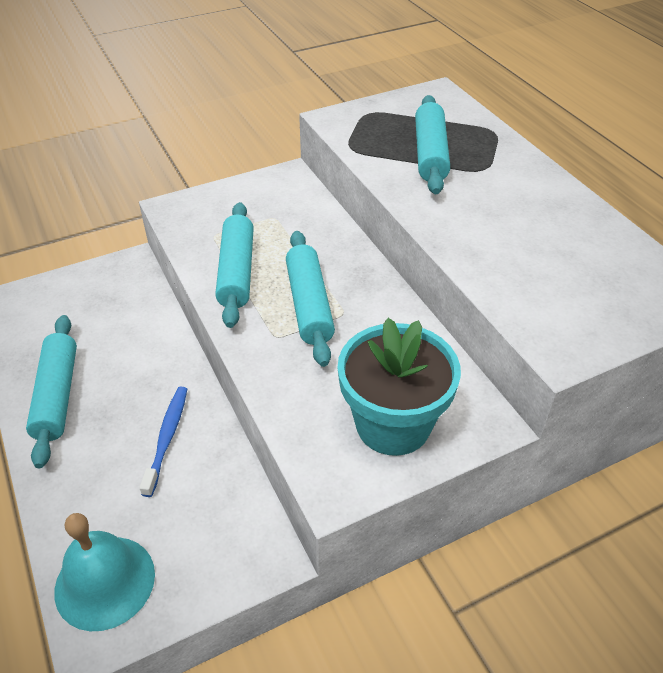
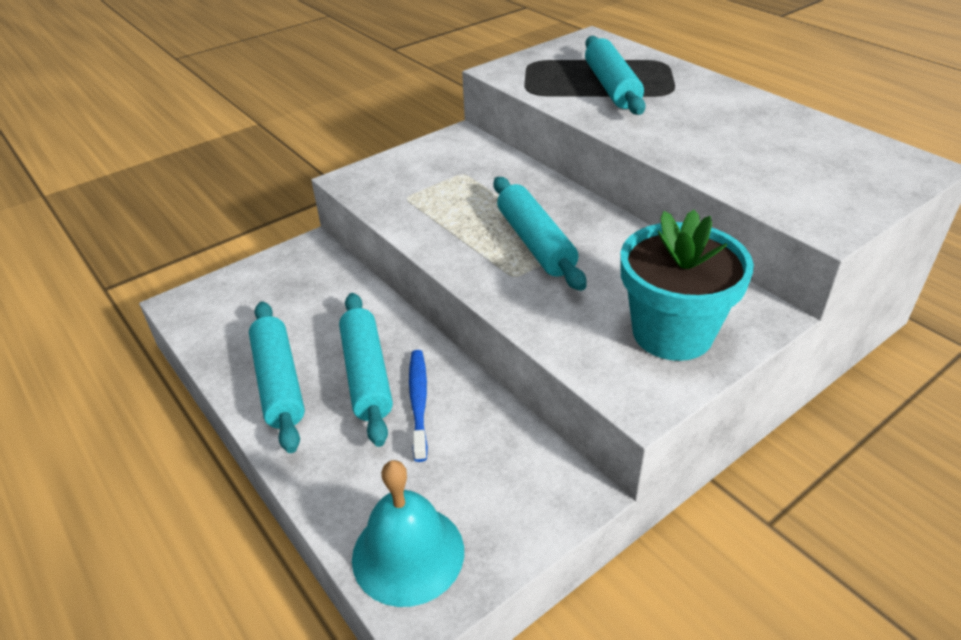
camera: 10 degrees left, 5 degrees down
turquoise rolling pin [215,202,254,328] -> turquoise rolling pin moved to [339,293,393,447]

